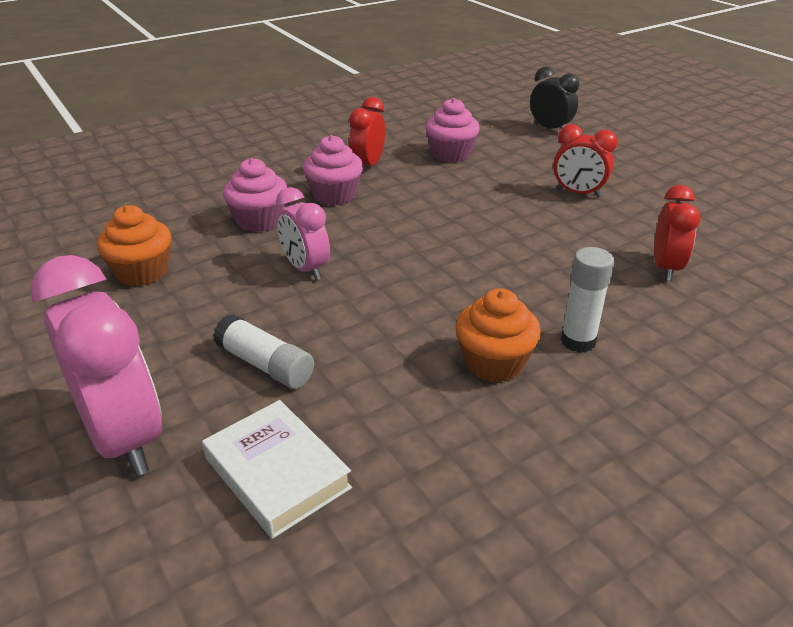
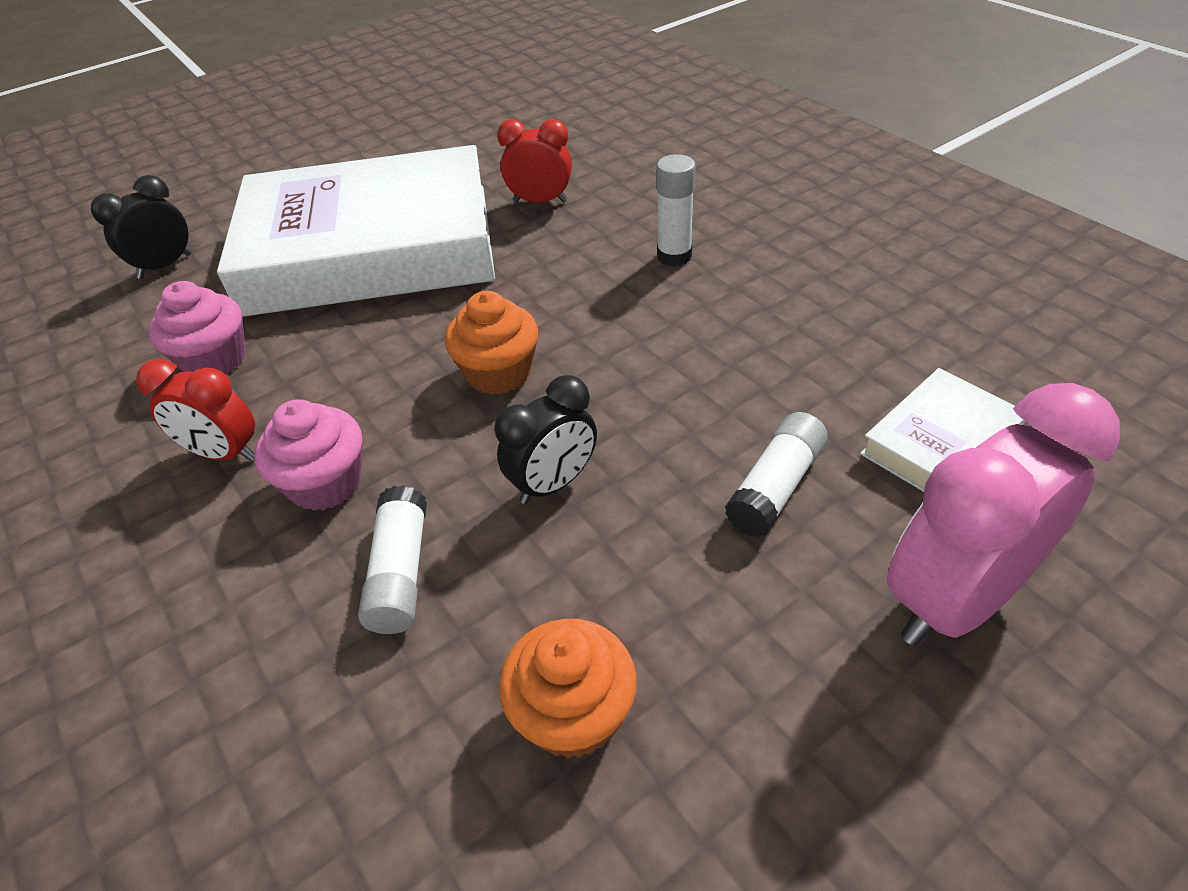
camera: 90 degrees left, 10 degrees up
pink cupcake [223,158,287,232] -> white glue stick [358,485,427,634]
pink clock [276,187,330,280] -> black clock [495,375,597,504]
orange cupcake [456,288,541,382] -> orange cupcake moved to [445,291,538,395]
red clock [553,124,617,198] -> white book [217,145,495,317]

